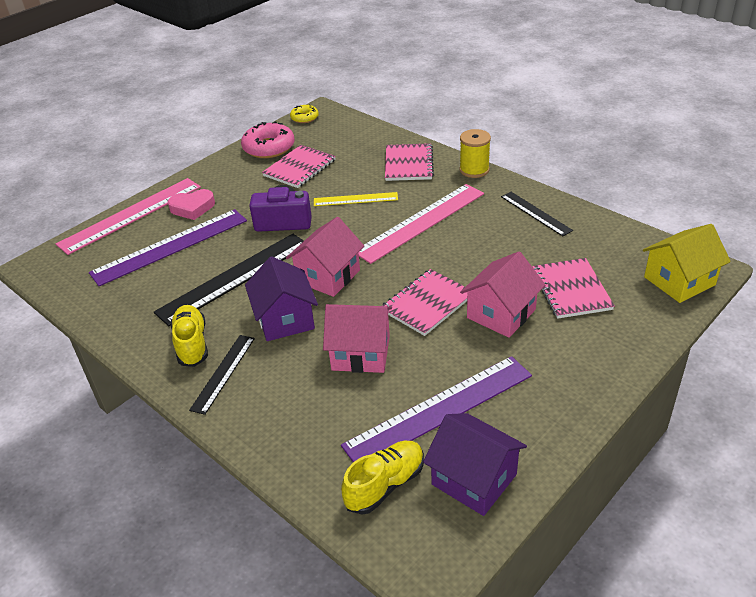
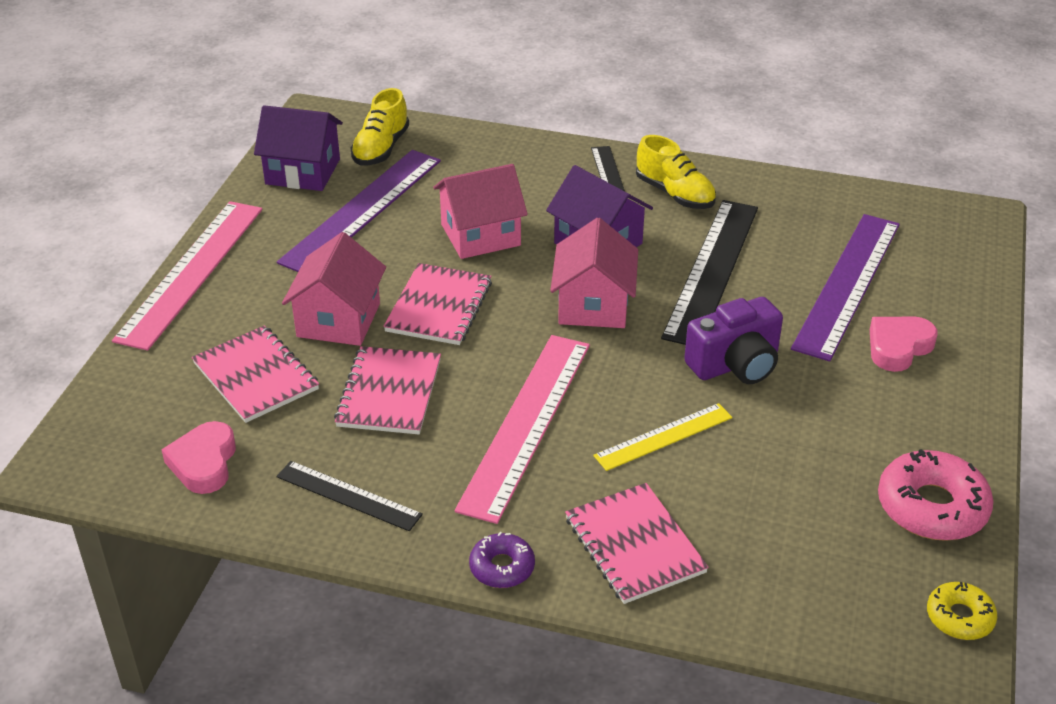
camera: 150 degrees right, 0 degrees up
pink ruler [56,178,201,255] -> pink ruler moved to [112,201,262,351]
pink notebook [262,145,336,188] -> pink notebook moved to [334,346,441,435]
yellow spool [460,129,491,178] -> purple donut [469,532,535,588]
yellow house [643,224,731,303] -> none
none -> pink heart [161,421,236,494]

